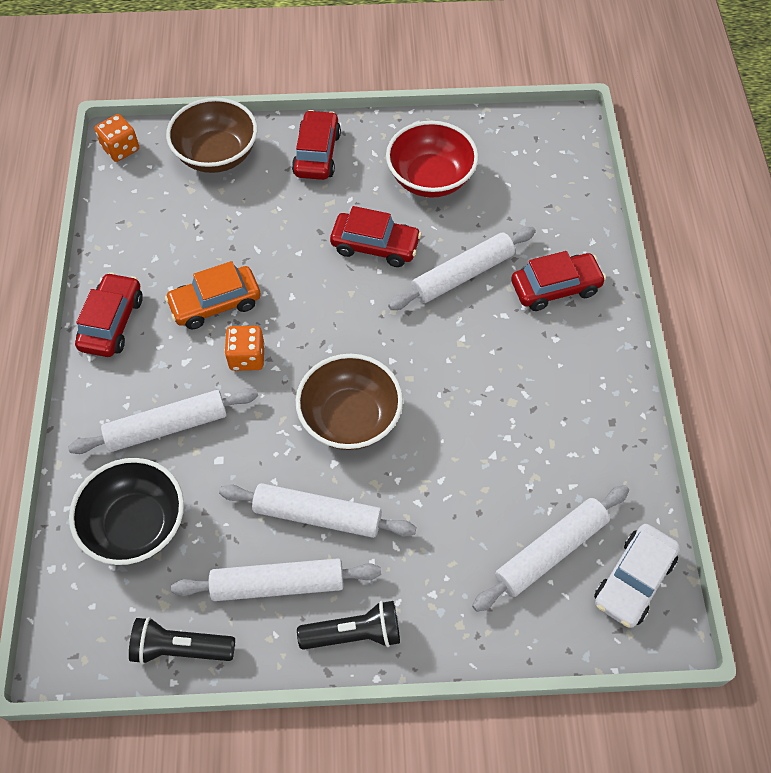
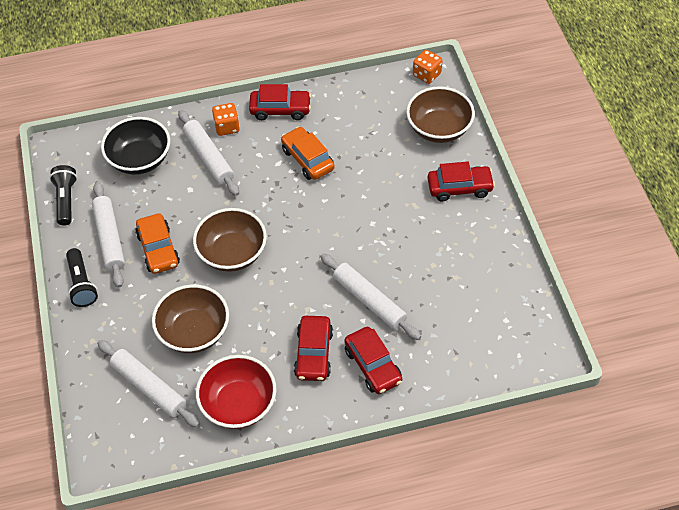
camera: 80 degrees right, 5 degrees down
white rolling pin [219,483,416,538] -> orange car [135,213,180,274]
orange dice [224,326,265,371] -> orange dice moved to [212,103,240,136]
red car [330,206,422,267] -> red car moved to [294,316,333,381]
red bowl [386,121,478,198] -> red bowl moved to [196,355,277,429]
white car [594,524,680,628] -> none
none -> brown bowl [152,284,229,353]

